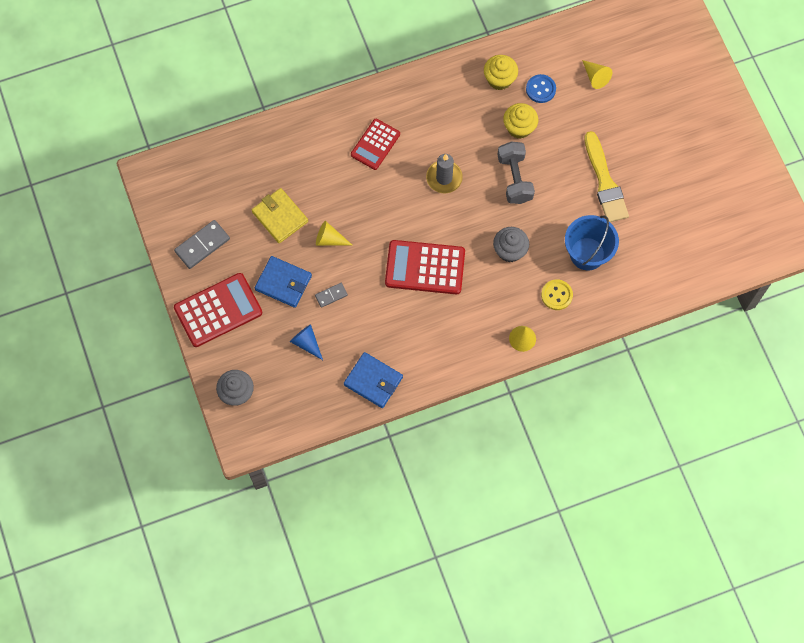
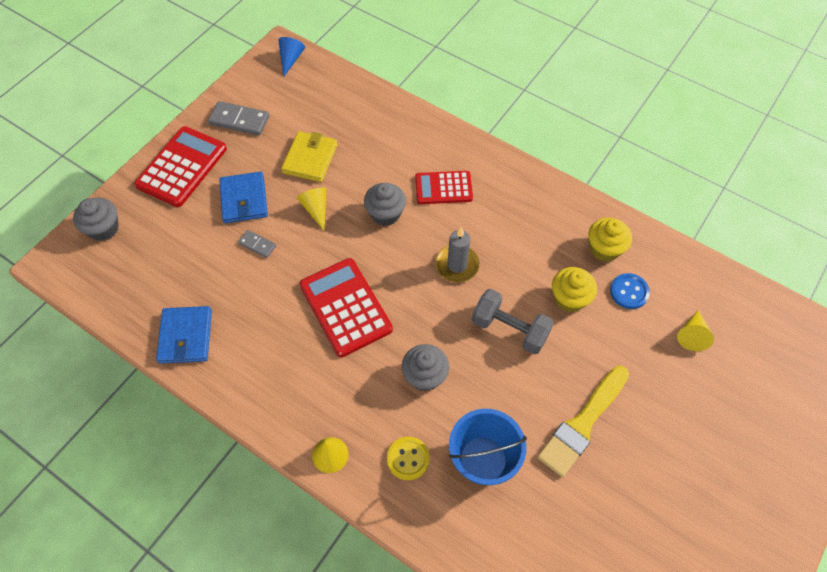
camera: 55 degrees right, 10 degrees down
red calculator [174,273,262,347] -> red calculator turned 90 degrees counterclockwise [134,126,227,207]
blue cone [290,324,323,360] -> blue cone moved to [278,37,305,76]
grey dumbbell [497,142,535,204] -> grey dumbbell turned 75 degrees clockwise [472,289,554,354]
none -> grey cupcake [364,183,406,226]

